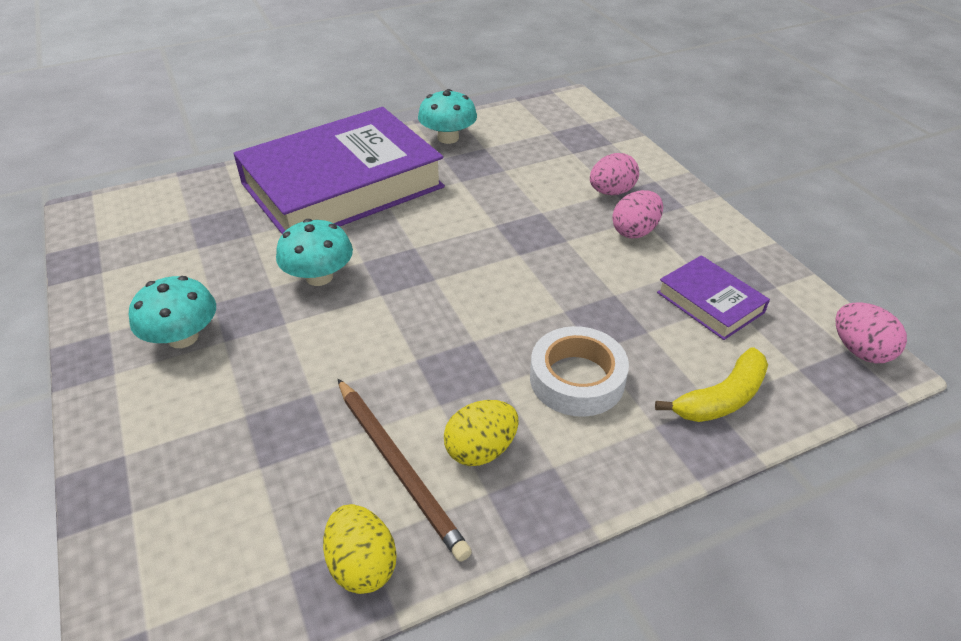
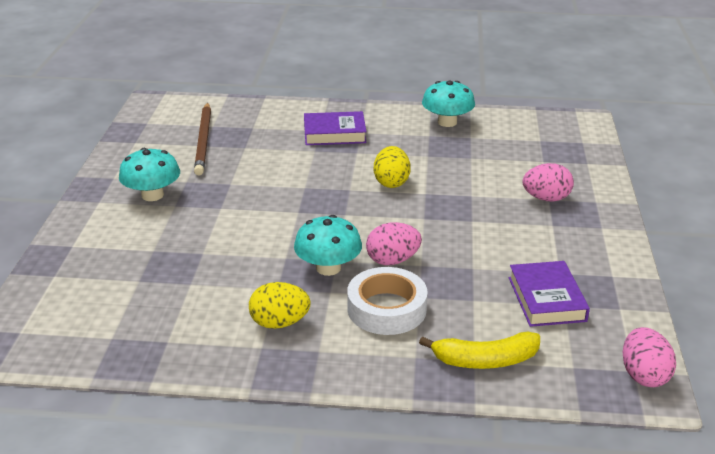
camera: 30 degrees right, 10 degrees down
purple book [233,107,445,234] -> purple book [304,111,367,145], size x0.43
turquoise mushroom [276,219,353,286] -> turquoise mushroom moved to [294,215,362,276]
yellow egg [323,504,397,594] -> yellow egg moved to [374,146,411,188]
brown pencil [338,379,472,562] -> brown pencil moved to [194,103,211,175]
pink egg [612,190,663,238] -> pink egg moved to [366,222,422,265]

